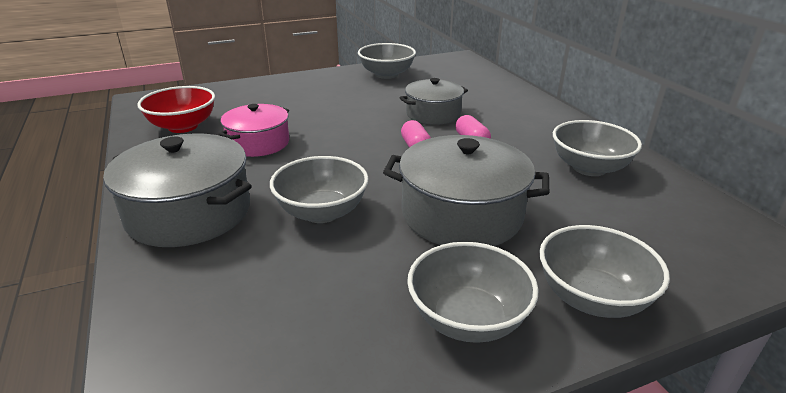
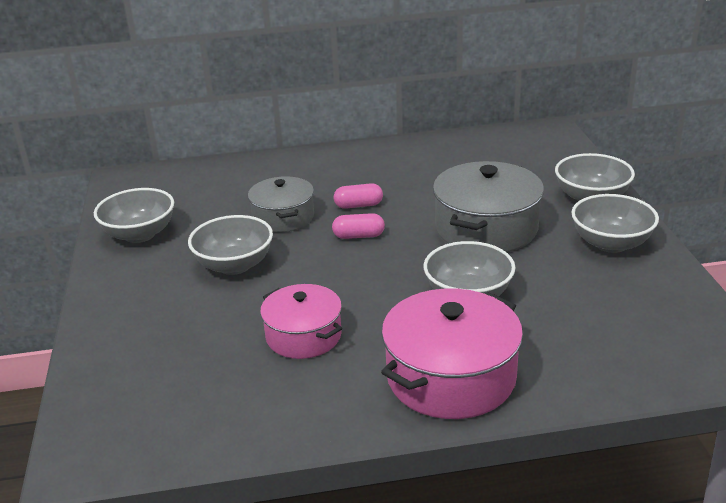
camera: 75 degrees left, 0 degrees up
grey pot [103,133,252,247] -> pink pot [381,288,523,419]
red bowl [137,86,215,133] -> none
grey bowl [553,120,642,176] -> grey bowl moved to [188,215,273,275]

